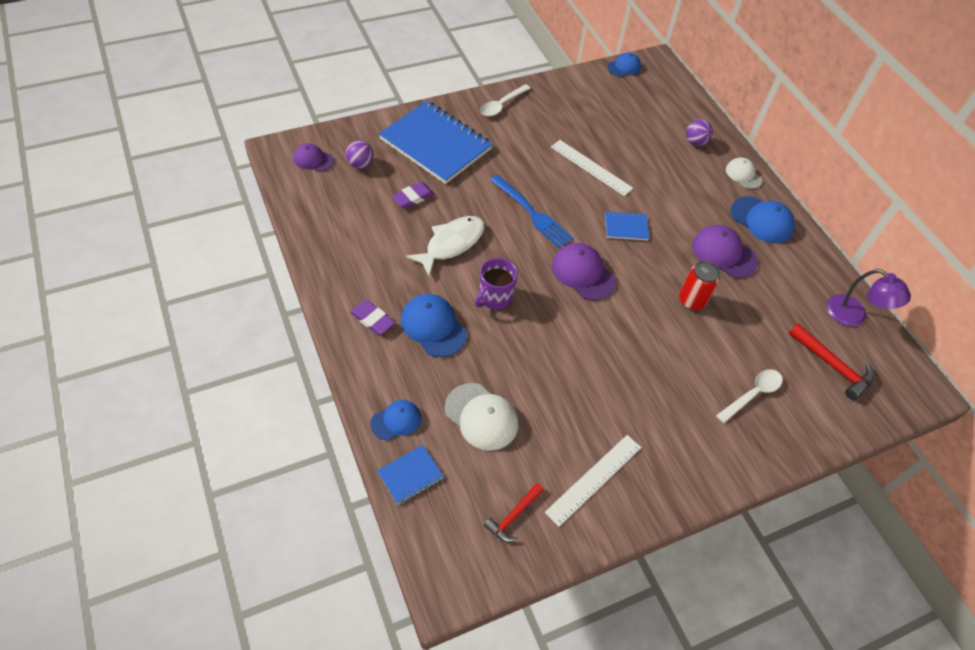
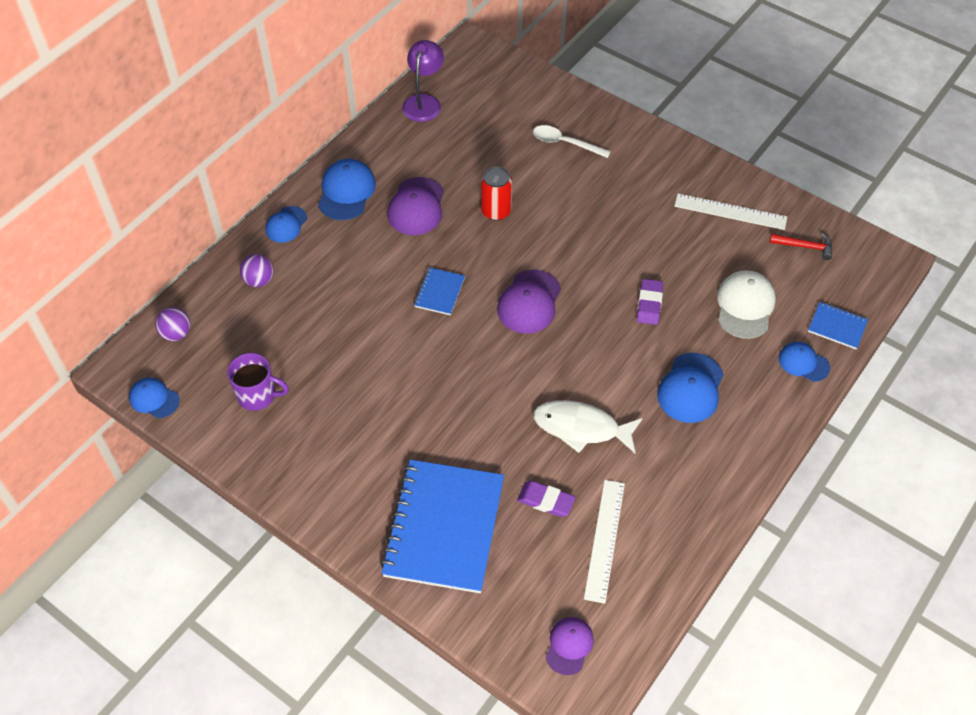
camera: 115 degrees left, 0 degrees up
purple cap [293,143,334,172] -> purple cap turned 150 degrees counterclockwise [546,617,594,675]
purple ball [346,140,374,168] -> purple ball moved to [155,307,190,341]
purple eraser [350,300,395,335] -> purple eraser moved to [637,279,663,325]
purple mug [475,258,518,309] -> purple mug moved to [227,353,289,411]
white spoon [480,84,531,116] -> none
blue fork [490,175,573,248] -> none
white ruler [551,140,633,196] -> white ruler moved to [584,480,625,604]
blue notebook [605,211,649,240] -> blue notebook turned 45 degrees clockwise [414,267,465,315]
white cap [726,157,762,189] -> blue cap [266,206,307,243]
red hammer [789,324,874,400] -> none

